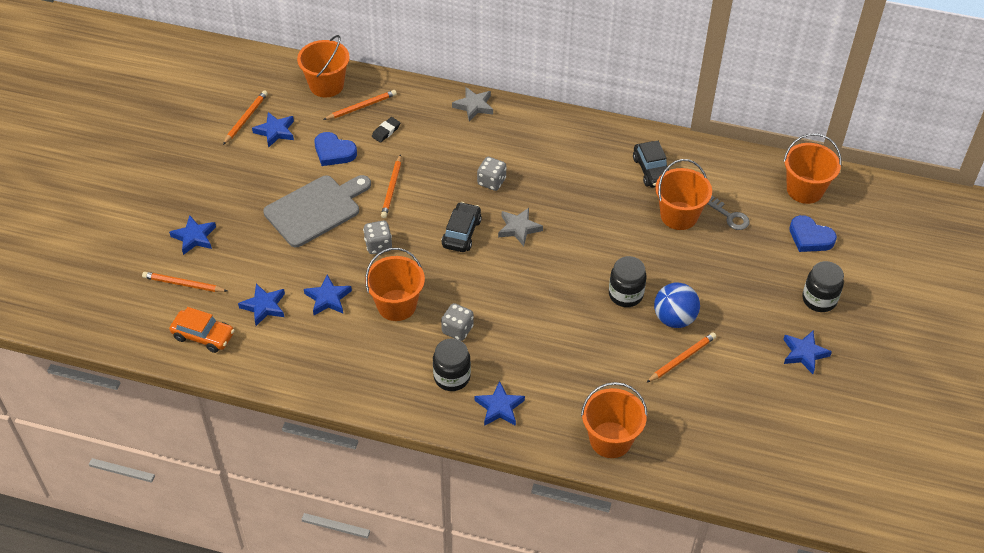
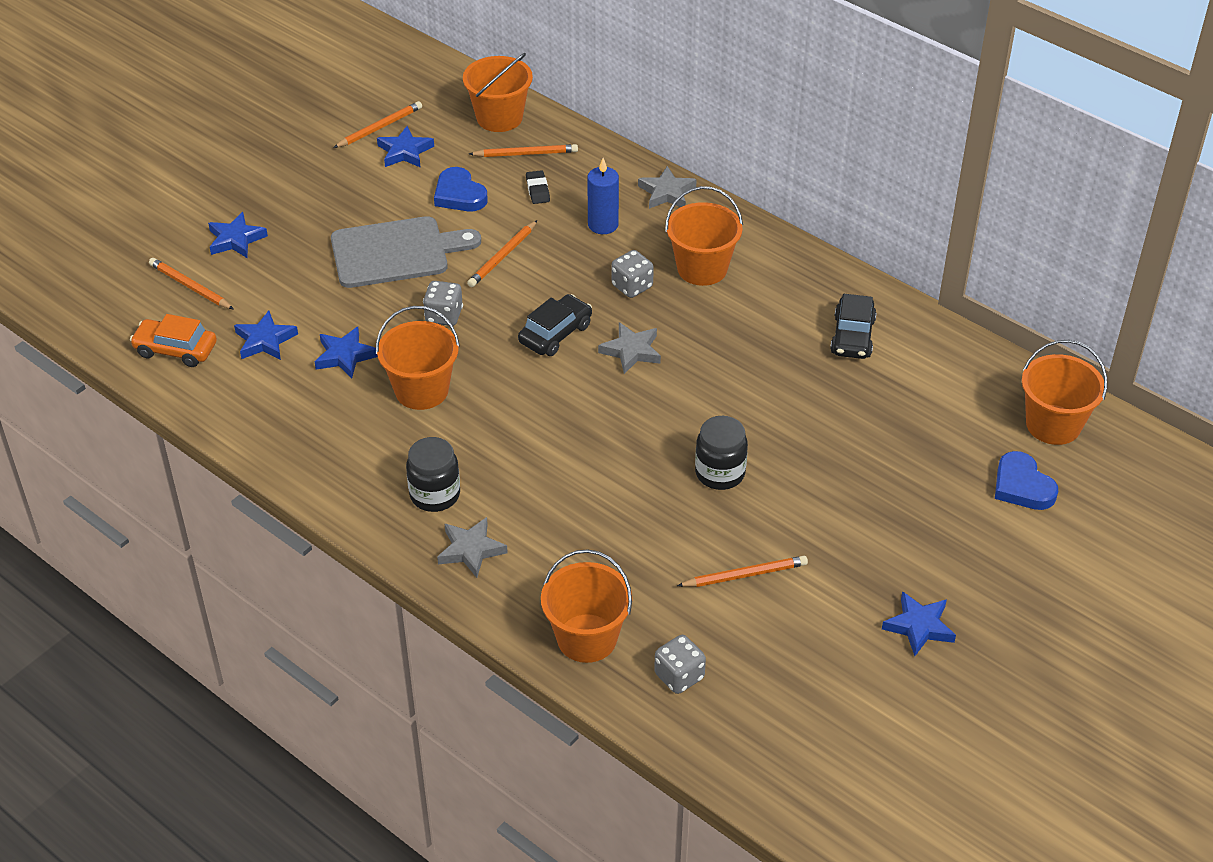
camera: 25 degrees right, 5 degrees down
orange car [169,307,234,353] -> orange car turned 150 degrees clockwise [130,314,217,367]
black eraser [372,117,400,143] -> black eraser turned 75 degrees counterclockwise [526,170,550,204]
grey dice [441,303,474,341] -> grey dice moved to [654,635,706,694]
blue star [475,381,525,426] -> grey star [437,517,508,578]
blue ball [654,283,700,328] -> none
orange bucket [655,159,712,230] -> orange bucket moved to [665,186,743,286]
grey key [707,196,750,230] -> none
black jar [802,261,844,312] -> none
none -> blue candle [587,158,619,234]

